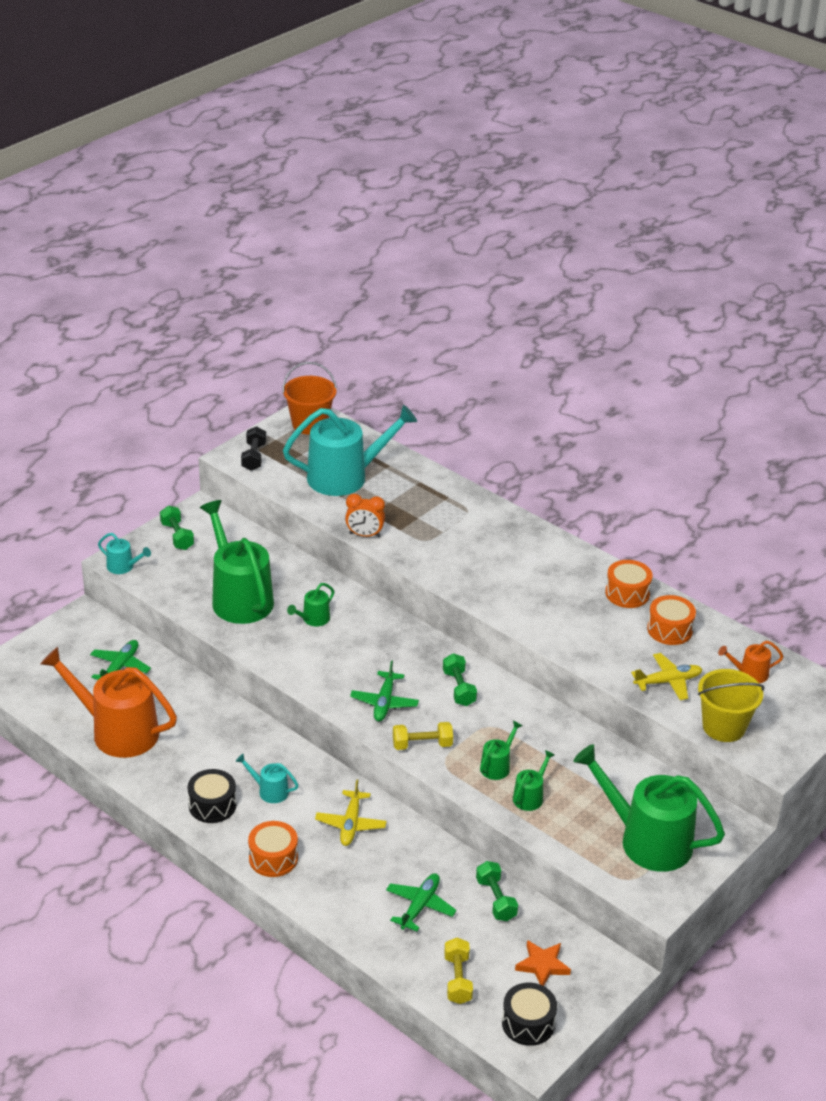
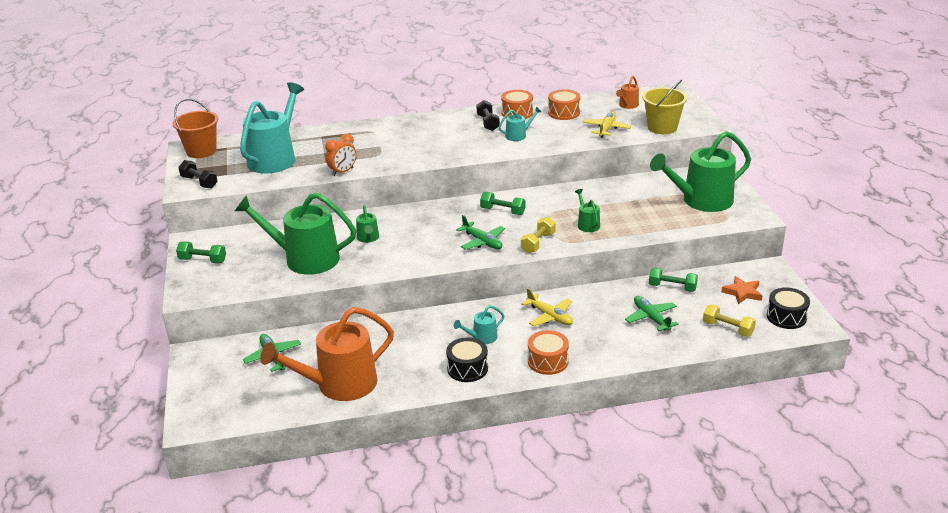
camera: 50 degrees left, 5 degrees down
turquoise watering can [98,533,151,574] -> turquoise watering can moved to [499,107,541,141]
green watering can [513,750,555,811] -> none
none -> black dumbbell [476,100,500,131]

